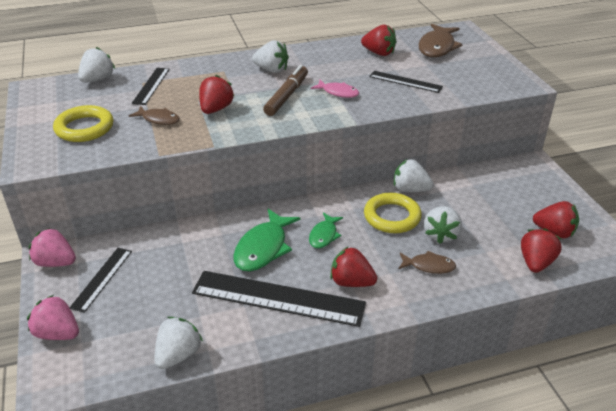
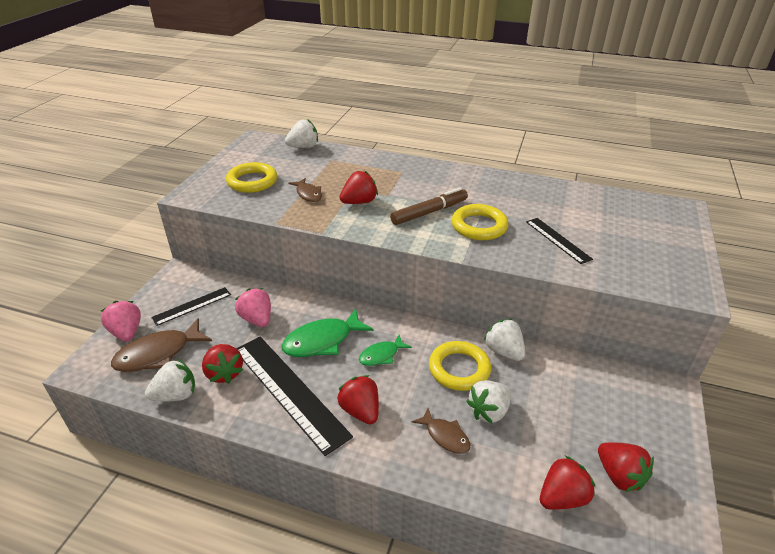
camera: 35 degrees right, 0 degrees up
pink strawberry [29,228,76,267] -> pink strawberry moved to [235,288,271,327]
black ruler [132,68,170,105] -> none
white strawberry [252,40,289,73] -> none
pink fish [311,80,359,98] -> yellow ring [451,204,508,240]
red strawberry [361,25,396,56] -> red strawberry moved to [202,344,243,384]
brown fish [418,24,463,57] -> brown fish moved to [111,318,212,372]

